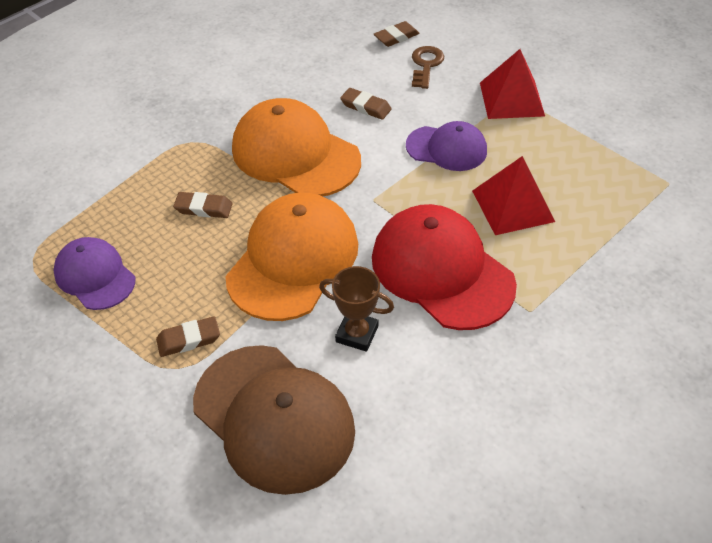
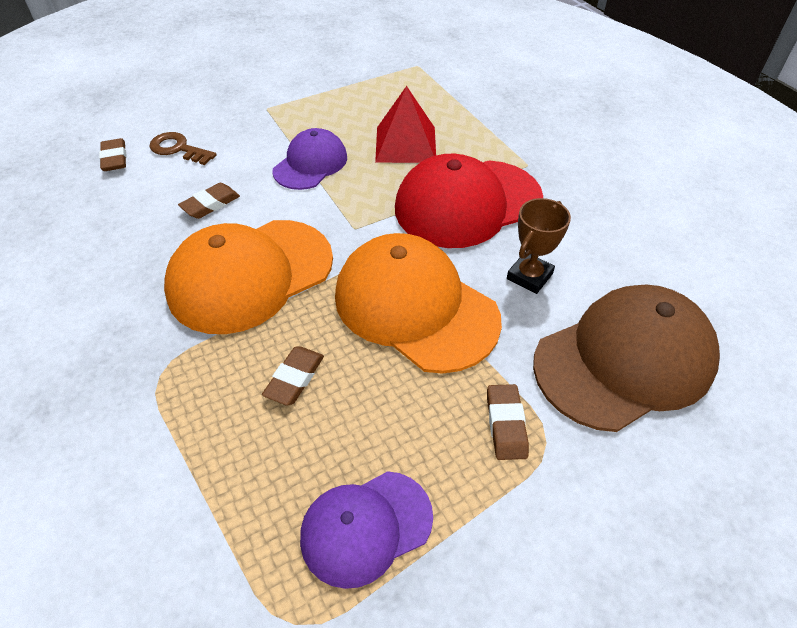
camera: 75 degrees left, 0 degrees up
red pyramid [480,49,545,119] -> none

